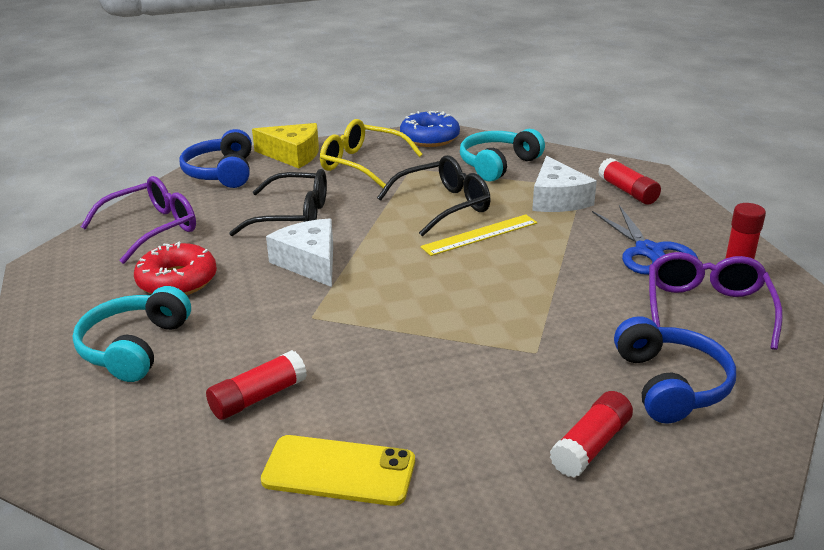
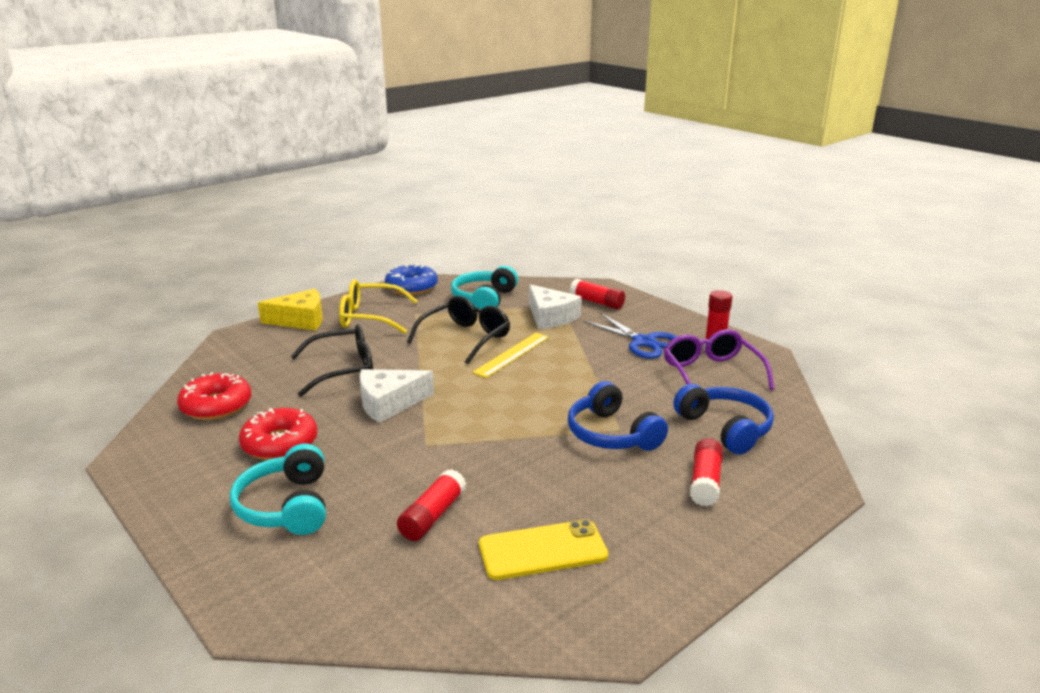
camera: 25 degrees left, 5 degrees down
purple glasses [81,176,196,264] -> red donut [177,372,251,420]
blue headphones [180,129,252,188] -> blue headphones moved to [568,381,668,451]
white cheese [266,219,333,287] -> white cheese turned 60 degrees counterclockwise [359,369,434,423]

